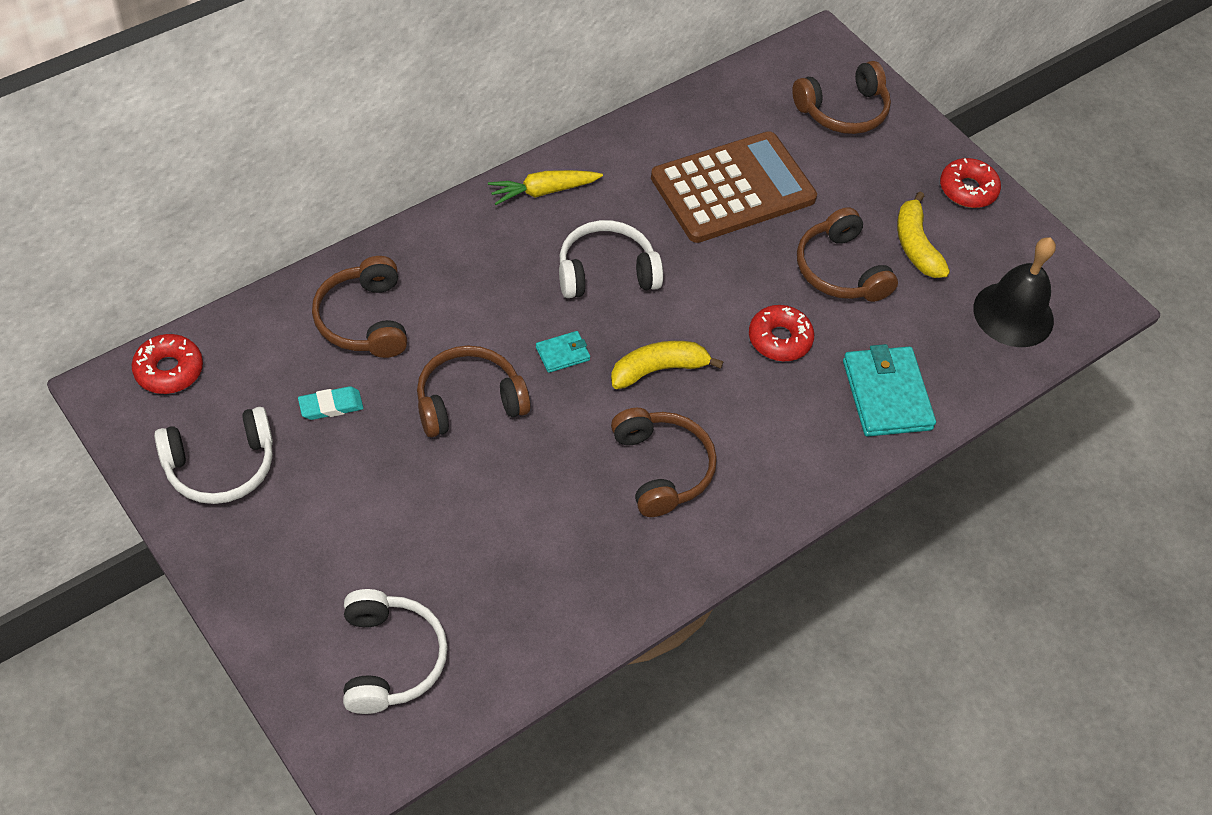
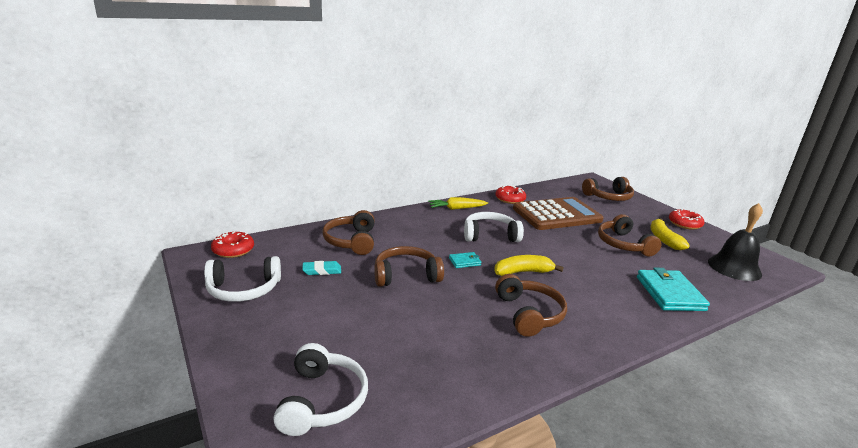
camera: 10 degrees right, 30 degrees down
red donut [749,305,814,361] -> red donut moved to [495,186,526,204]

